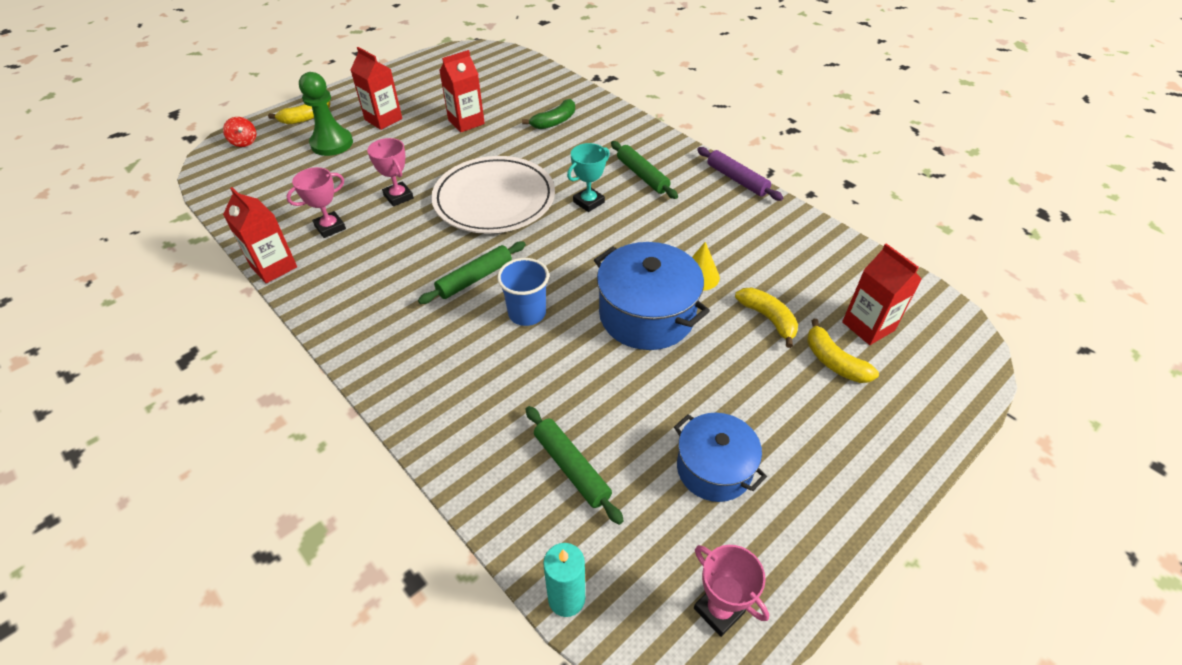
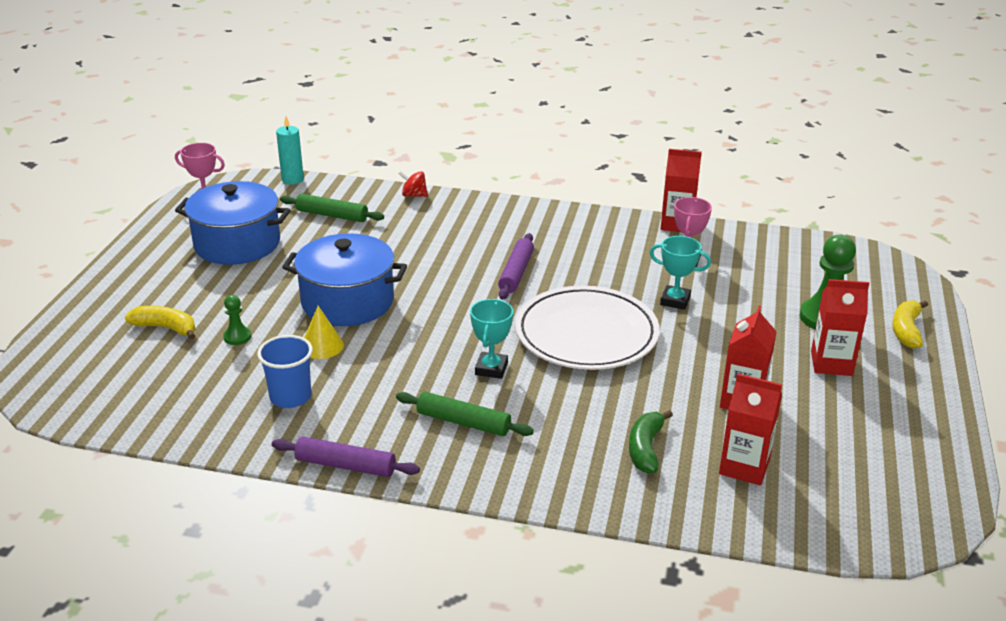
camera: 145 degrees right, 15 degrees down
red spinning top [223,117,256,147] -> red spinning top moved to [398,171,428,197]
pink trophy [367,138,414,207] -> turquoise trophy [650,236,711,310]
green rolling pin [418,241,526,304] -> purple rolling pin [498,233,534,300]
blue cup [497,258,549,326] -> blue cup moved to [257,335,313,408]
blue pot [674,413,767,502] -> blue pot [175,181,290,265], size x1.53
yellow banana [735,288,798,348] -> green pawn [223,295,251,345]
red carton [842,243,922,345] -> red carton moved to [719,373,782,485]

